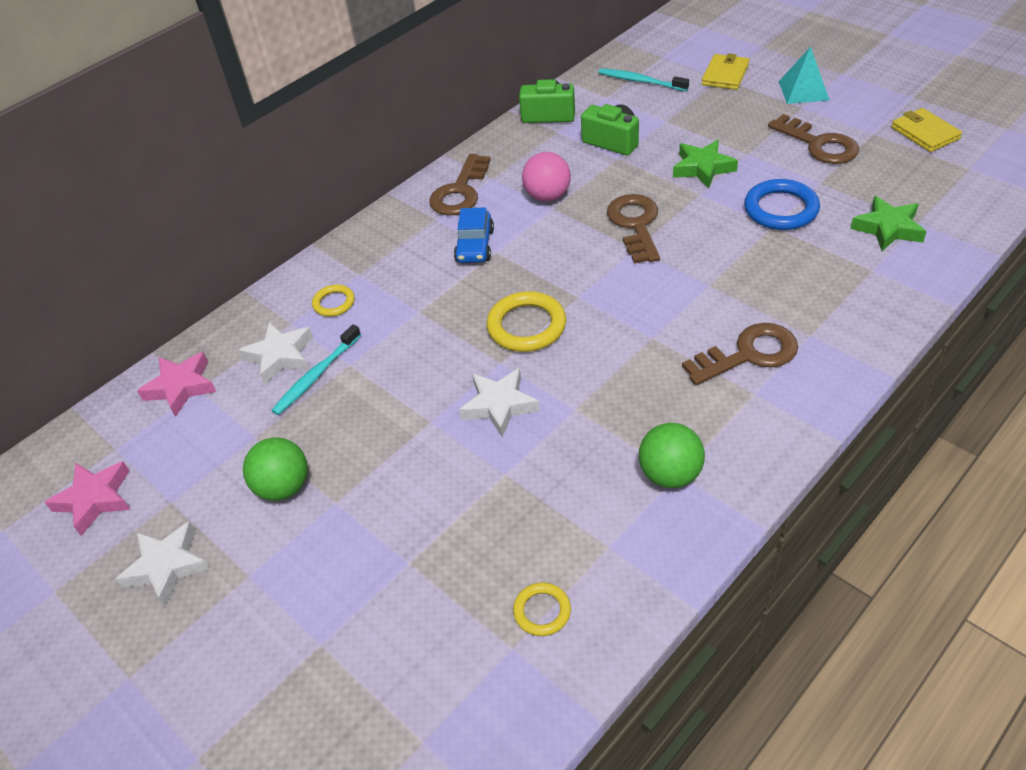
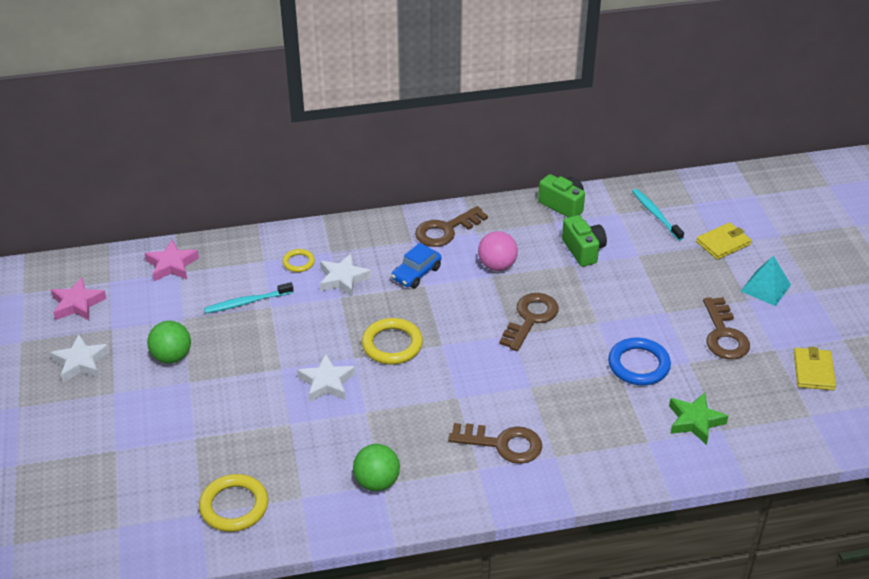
camera: 30 degrees right, 5 degrees down
white star [238,322,313,384] -> white star moved to [320,254,371,297]
yellow ring [513,582,571,636] -> yellow ring [199,474,268,532], size x1.77
green star [673,140,738,188] -> none

